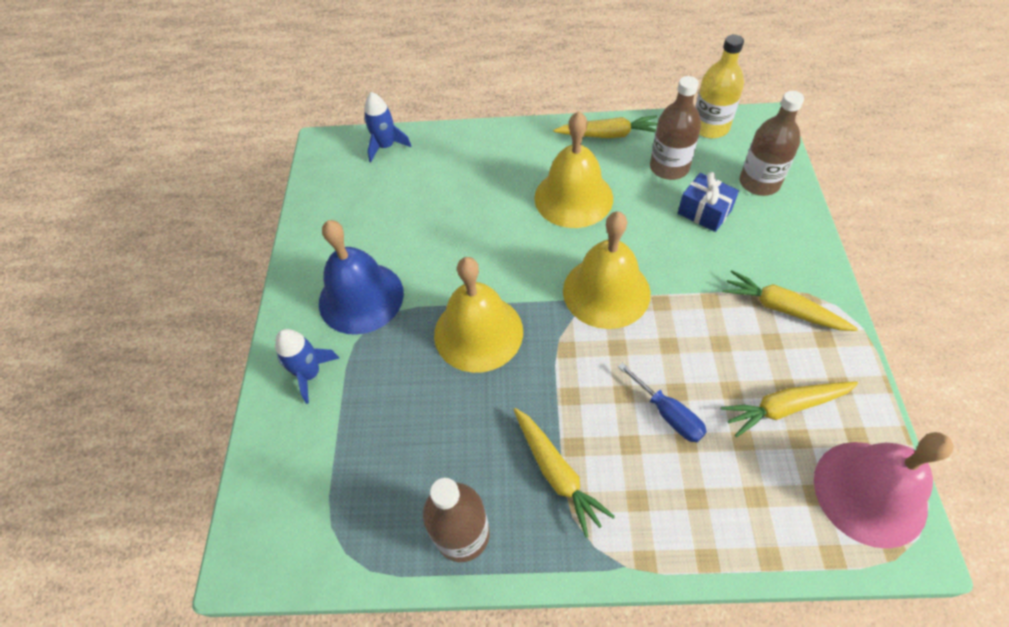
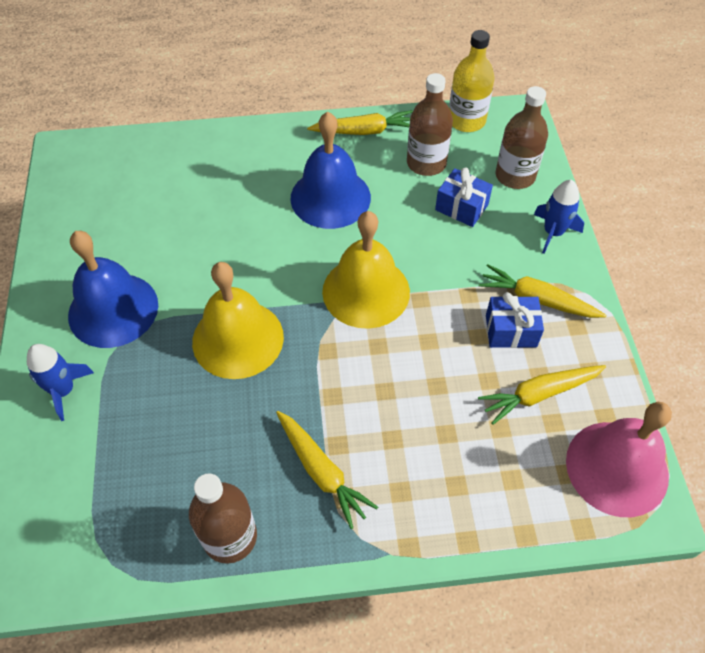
camera: 10 degrees left, 0 degrees up
blue rocket [364,92,411,163] -> blue rocket moved to [534,180,584,254]
yellow bell [534,111,613,228] -> blue bell [290,112,371,229]
blue screwdriver [618,362,707,442] -> none
none -> blue gift [486,292,544,348]

